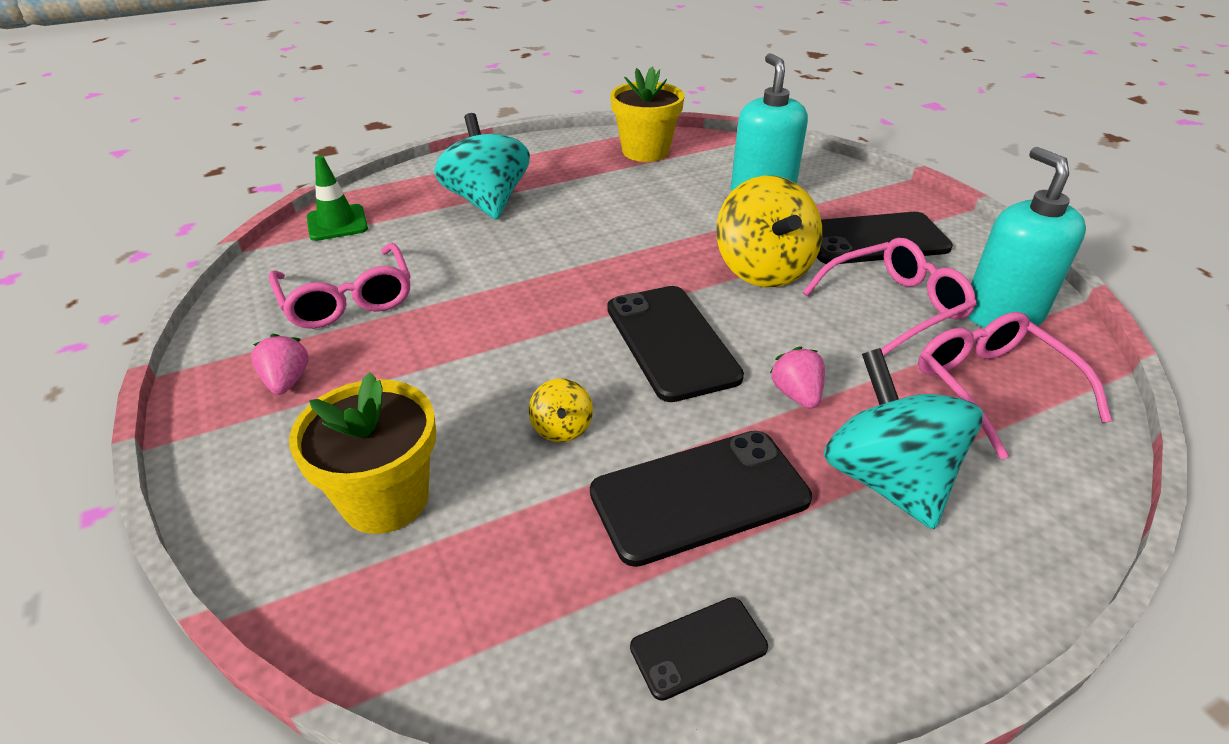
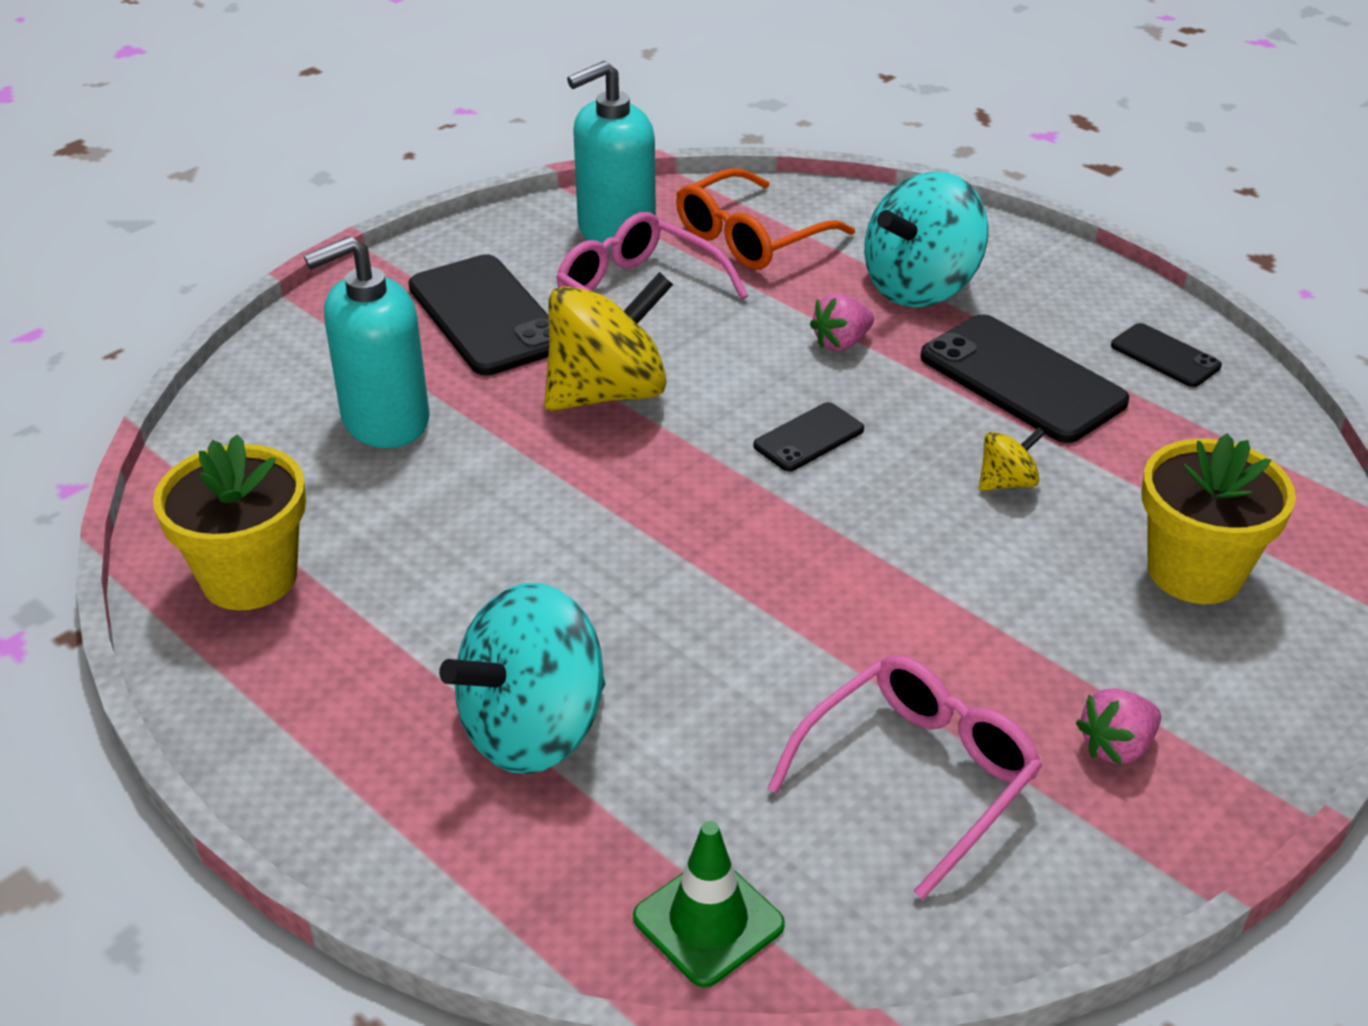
camera: 110 degrees left, 0 degrees up
black phone [607,286,744,402] -> black phone [753,402,864,472], size x0.52
pink glasses [918,312,1112,460] -> orange glasses [676,168,855,270]

